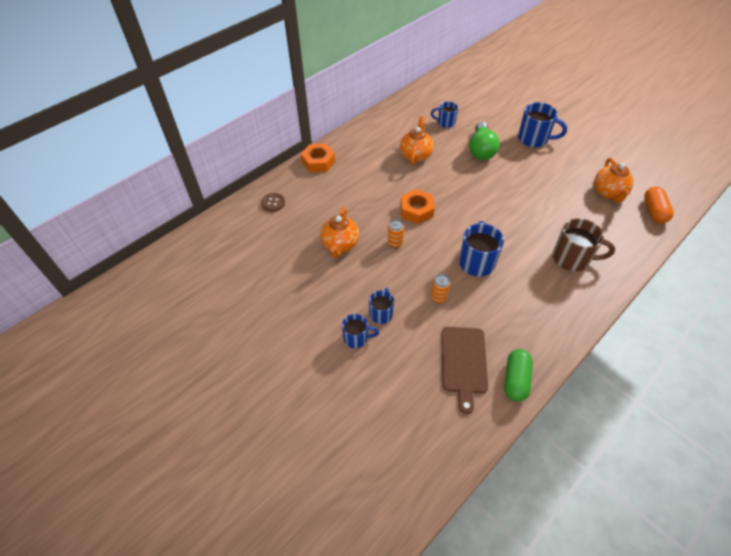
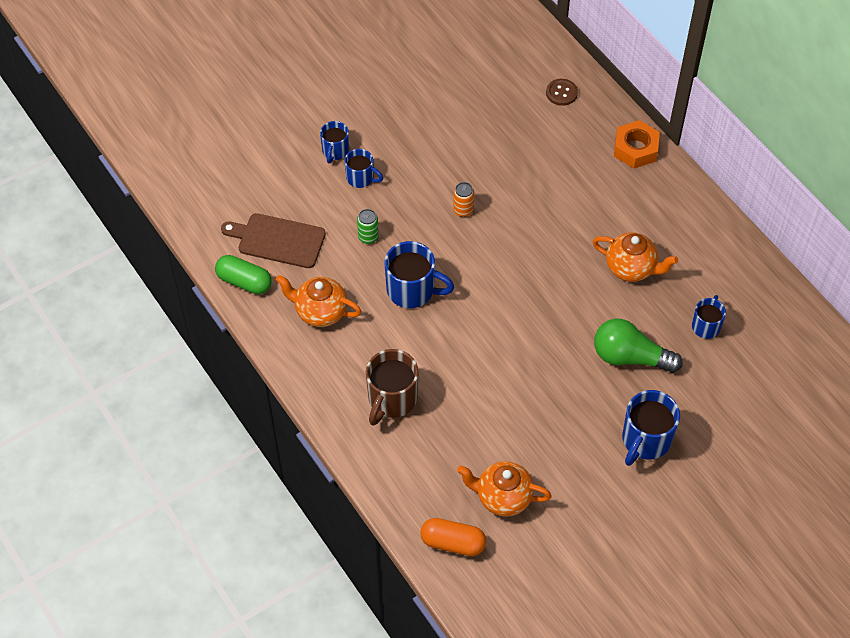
camera: 100 degrees right, 5 degrees up
orange teapot [320,207,359,258] -> orange teapot moved to [276,275,362,327]
orange nut [400,189,435,224] -> none
orange can [431,274,451,303] -> green can [357,209,379,244]

